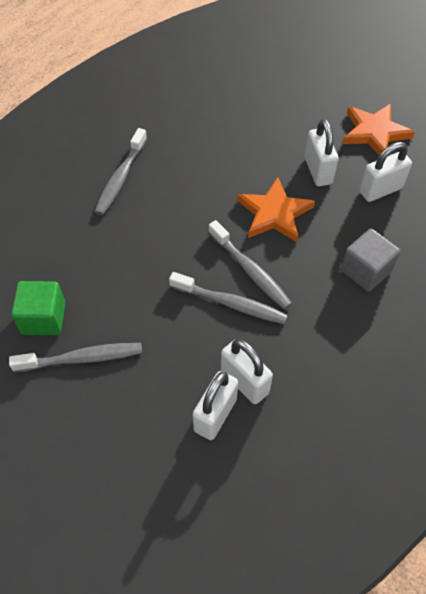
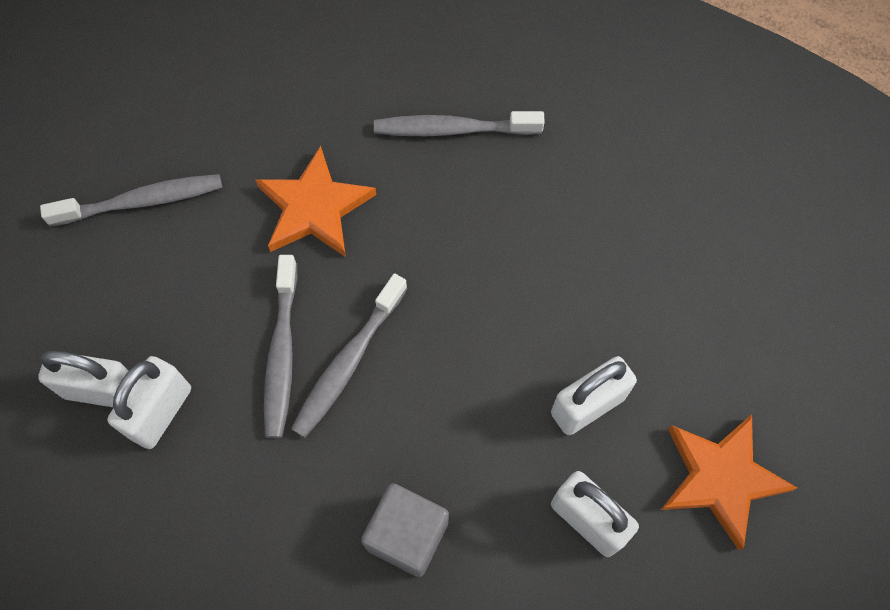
camera: 70 degrees right, 10 degrees up
grey toothbrush [9,343,142,372] -> grey toothbrush turned 75 degrees counterclockwise [40,174,222,227]
green cube [11,281,66,335] -> none
orange star [237,177,315,242] -> orange star moved to [255,146,376,257]

